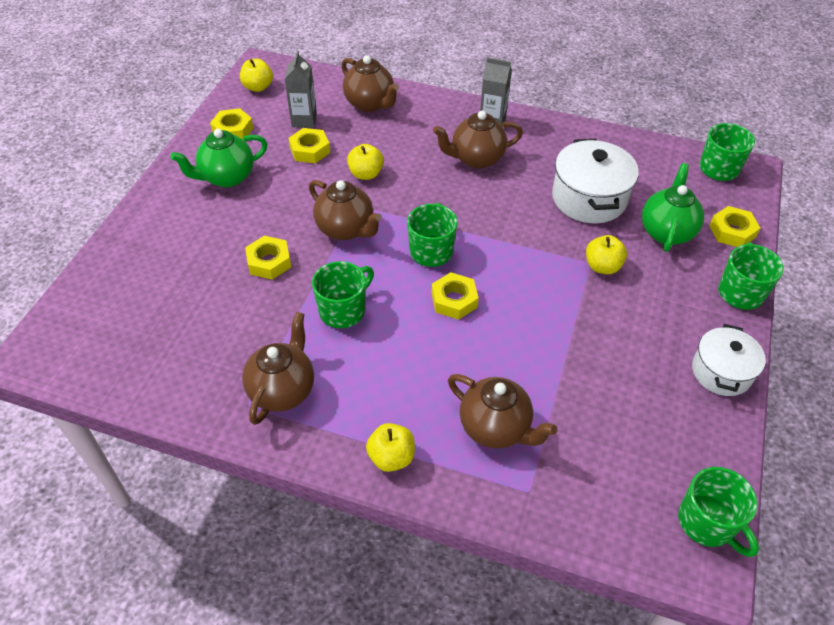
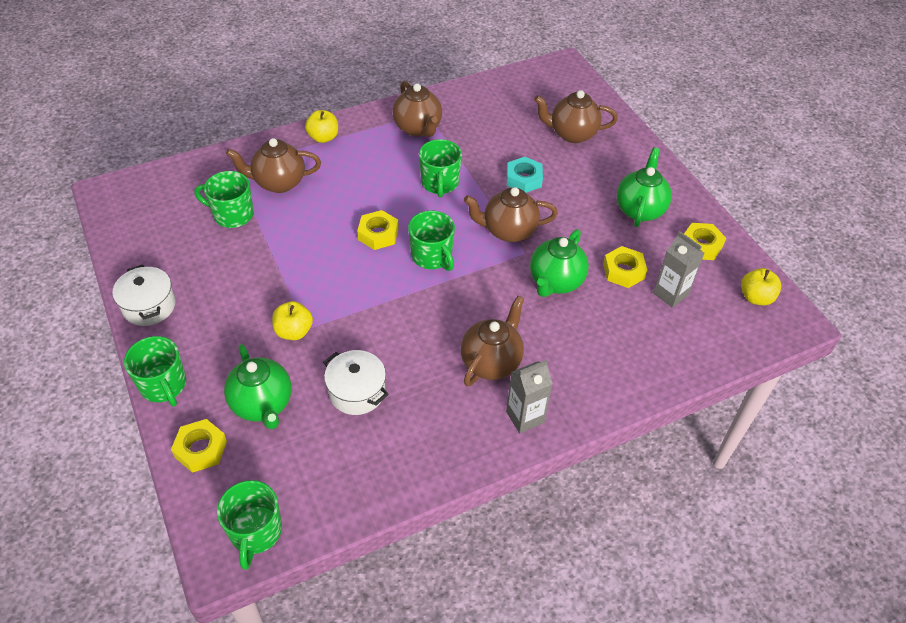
camera: 135 degrees right, 0 degrees up
yellow nut [245,236,291,280] -> turquoise nut [507,157,543,193]
brown teapot [341,55,399,112] -> brown teapot moved to [534,90,618,143]
yellow apple [347,144,384,180] -> green teapot [530,229,589,297]
white pot [552,139,639,223] -> white pot [323,350,389,415], size x0.66
green mug [678,467,759,557] -> green mug moved to [194,171,254,228]

